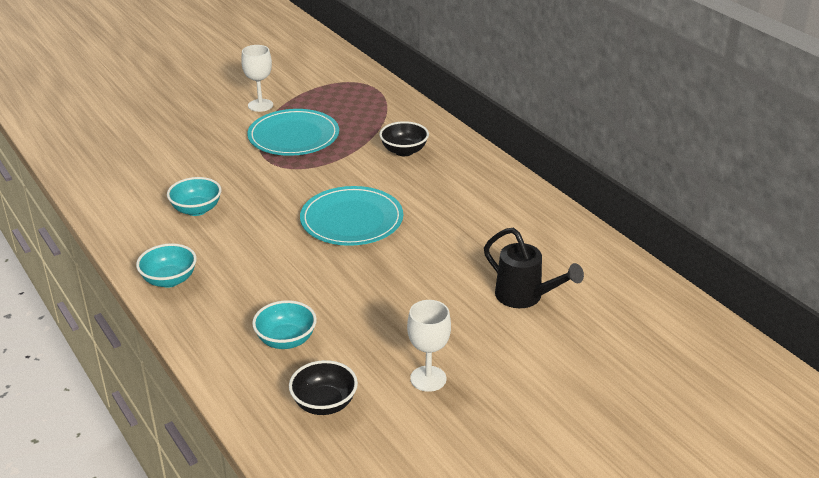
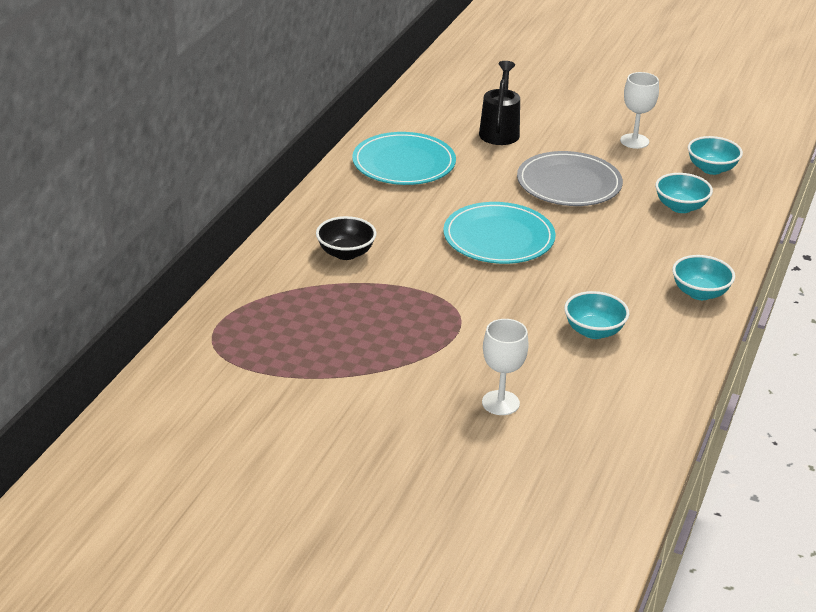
camera: 125 degrees left, 0 degrees up
white goblet [241,45,273,112] -> white goblet moved to [482,319,529,415]
turquoise plate [247,109,339,156] -> turquoise plate moved to [352,132,456,185]
black bowl [289,360,358,415] -> turquoise bowl [688,136,743,175]
none -> grey plate [517,151,623,206]

